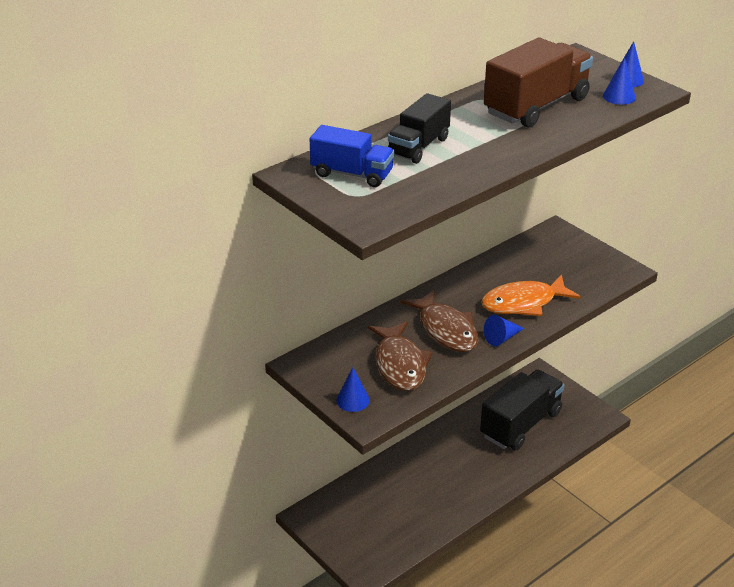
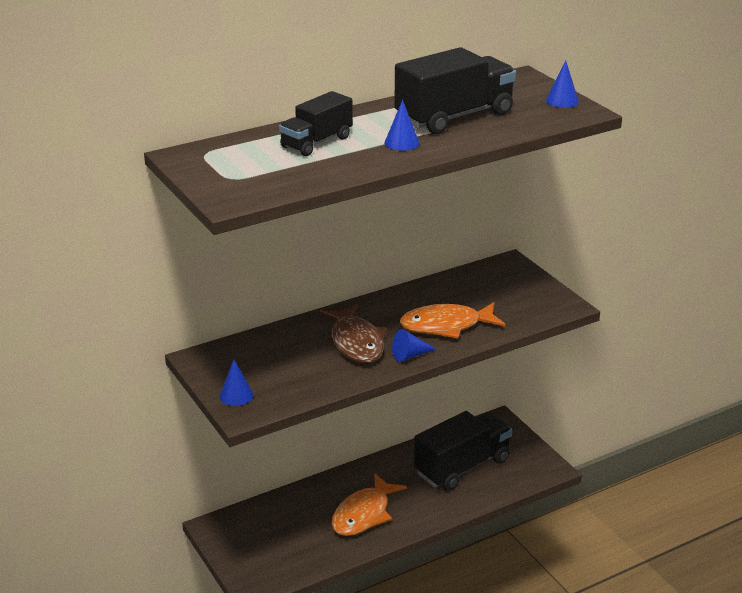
camera: 10 degrees right, 5 degrees down
blue truck [310,125,394,187] -> none
brown fish [368,321,433,391] -> none
brown truck [484,38,593,128] -> black truck [394,47,516,134]
blue cone [603,58,636,105] -> blue cone moved to [384,100,420,151]
none -> orange fish [331,474,407,536]

